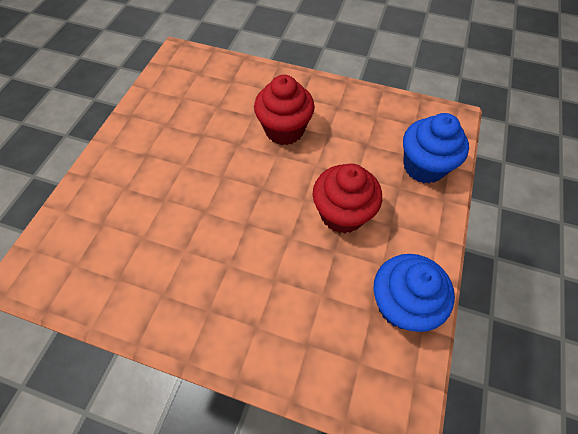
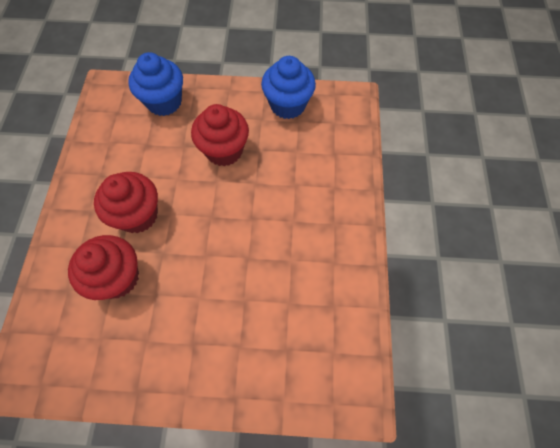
camera: 105 degrees left, 5 degrees up
none -> red cupcake [68,235,139,300]

